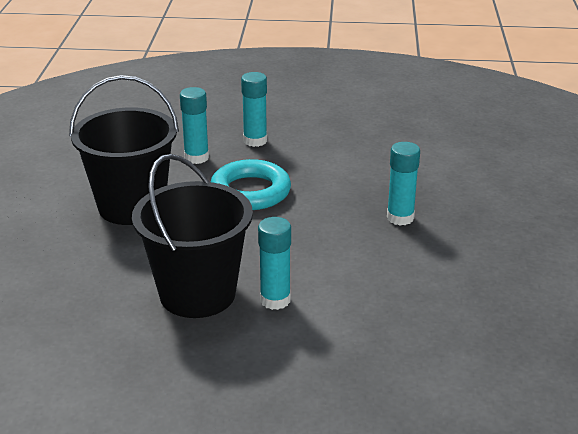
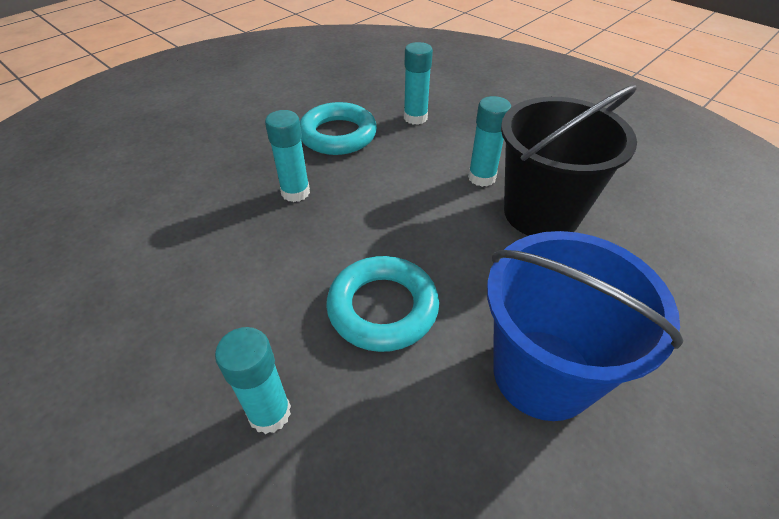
camera: 140 degrees left, 15 degrees up
black bucket [69,75,179,225] -> blue bucket [487,231,684,421]
turquoise glue stick [180,87,209,164] -> turquoise glue stick moved to [404,42,433,125]
none -> turquoise ring [300,102,377,155]

